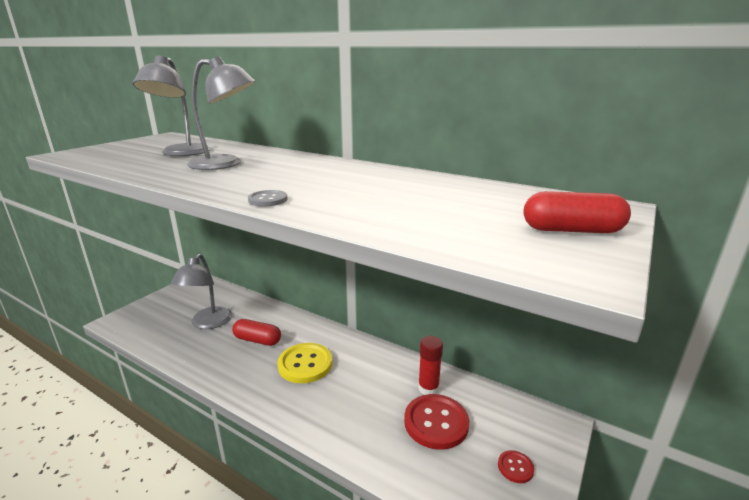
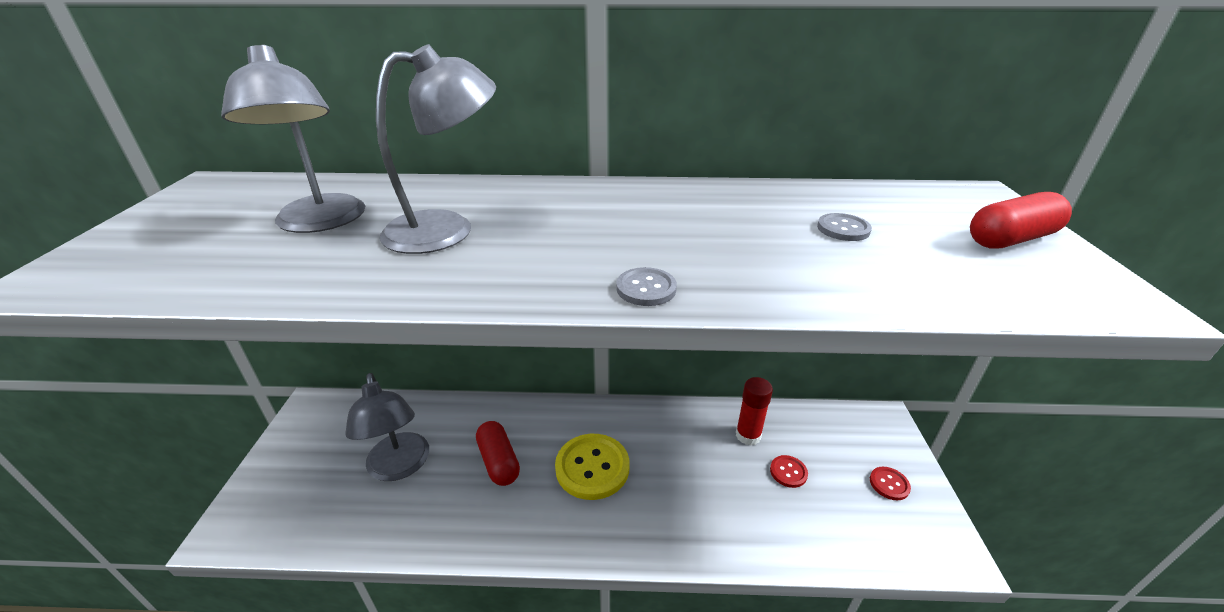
camera: 30 degrees left, 10 degrees up
red capsule [232,319,281,346] -> red capsule turned 75 degrees clockwise [476,421,520,486]
red button [404,394,469,450] -> red button [770,455,808,488], size x0.48
none -> grey button [817,213,872,241]

